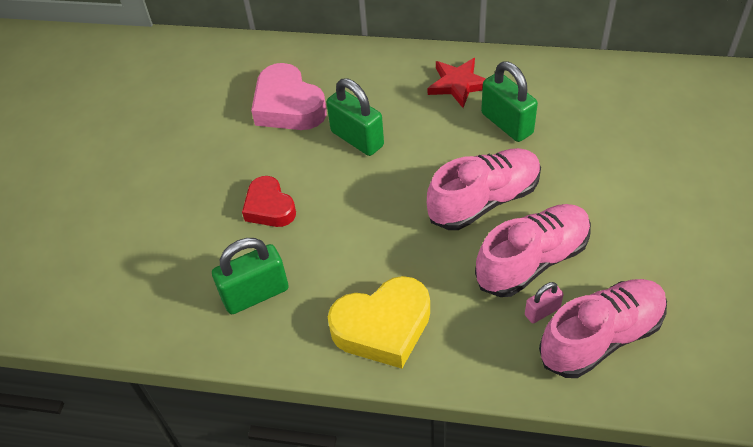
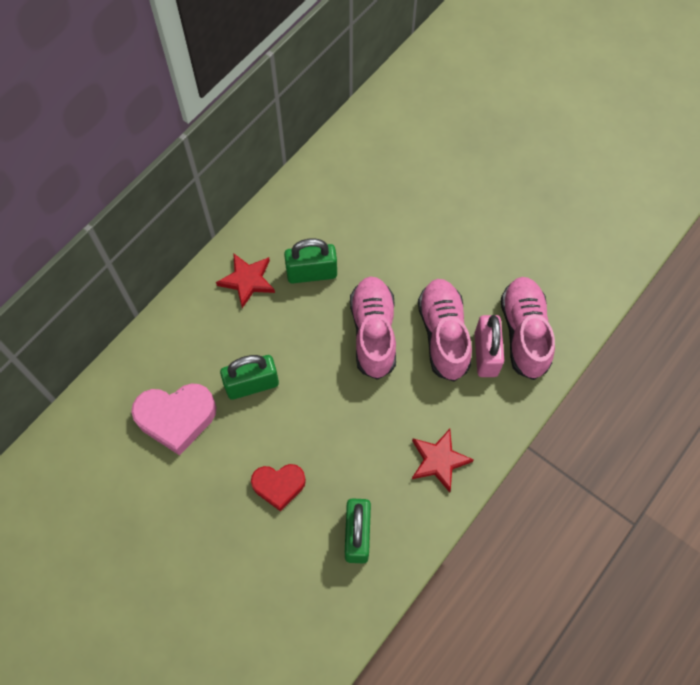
camera: 65 degrees left, 15 degrees up
yellow heart [328,276,430,369] -> red star [412,429,474,492]
pink padlock [525,282,564,323] -> pink padlock [475,315,504,377], size x1.89

